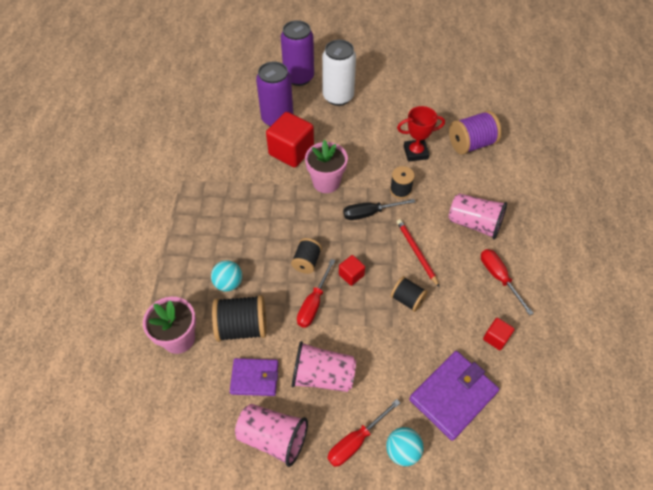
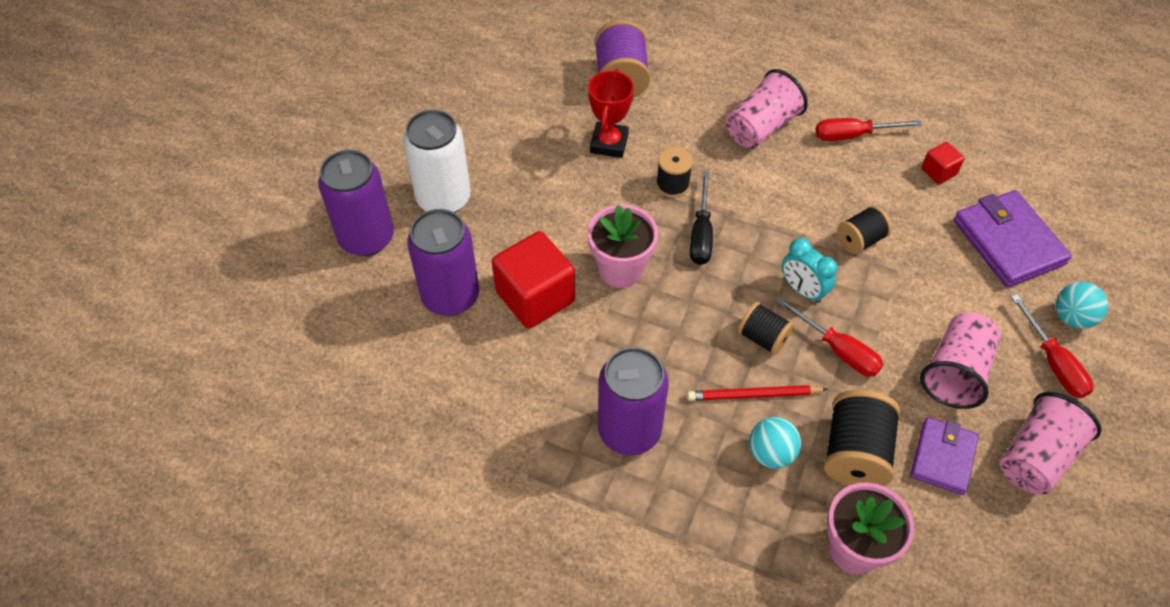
camera: 70 degrees left, 0 degrees up
red cube [339,255,365,286] -> turquoise clock [782,238,838,303]
red pencil [397,219,439,287] -> red pencil moved to [687,385,828,401]
none -> purple can [598,347,669,455]

